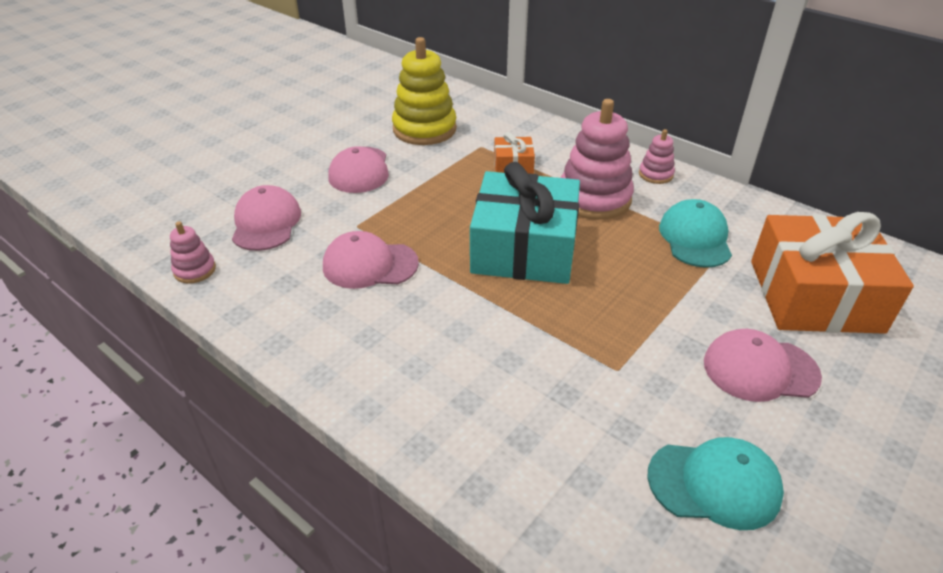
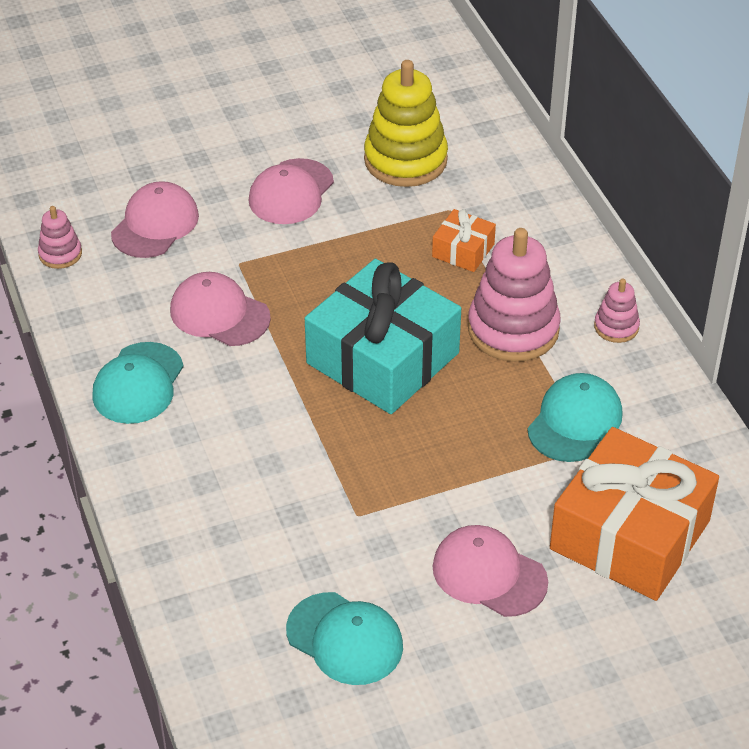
camera: 30 degrees right, 5 degrees up
none -> turquoise cap [92,342,184,424]

